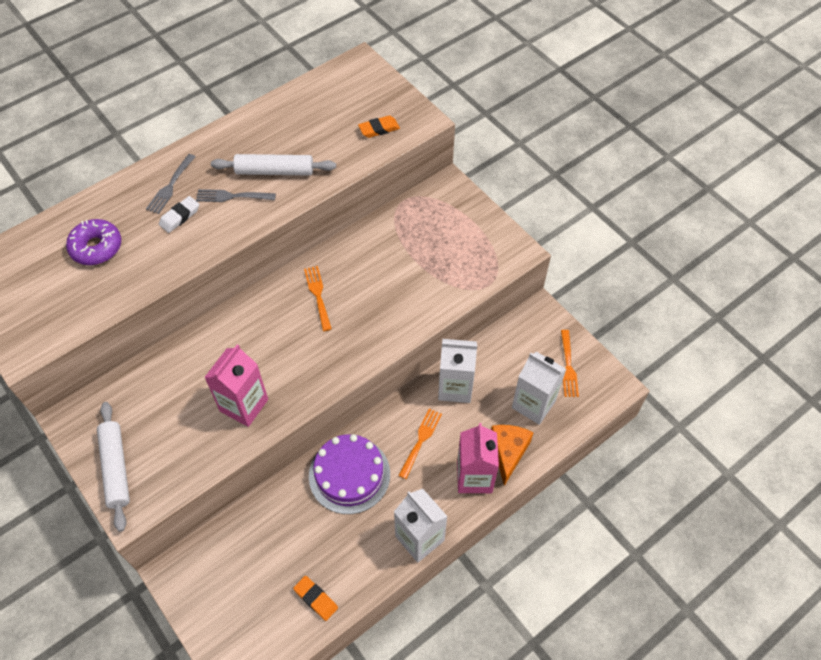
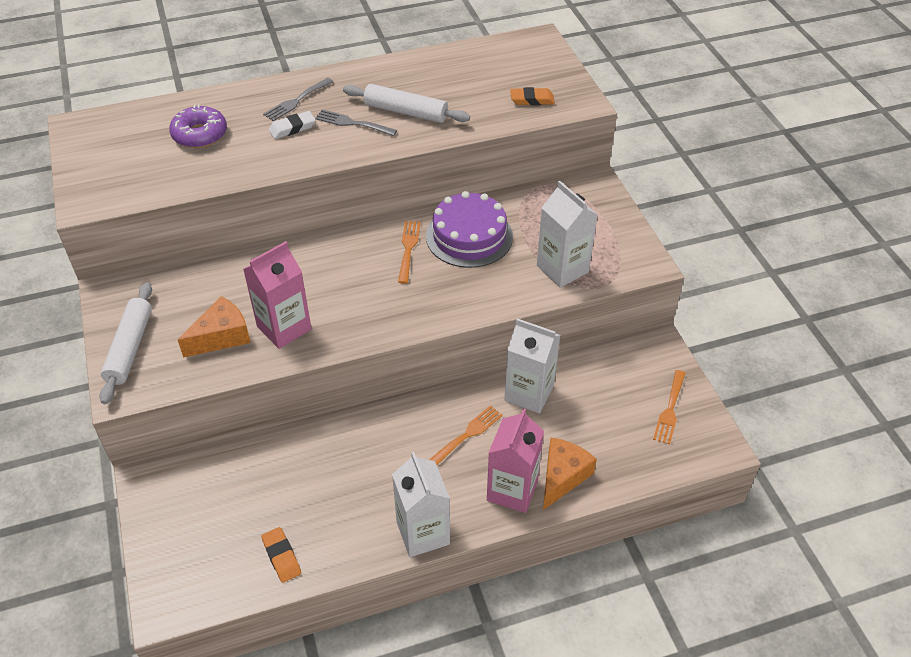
camera: 20 degrees right, 10 degrees down
purple cake [309,434,390,514] -> purple cake moved to [426,191,513,268]
white carton [512,352,566,425] -> white carton moved to [537,181,598,288]
none -> orange cheese [178,296,251,358]

